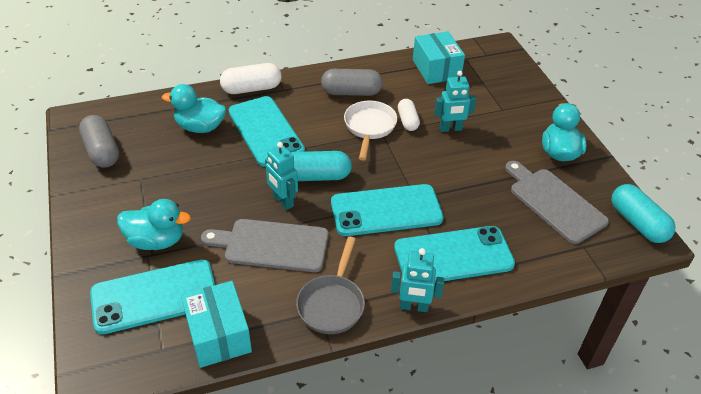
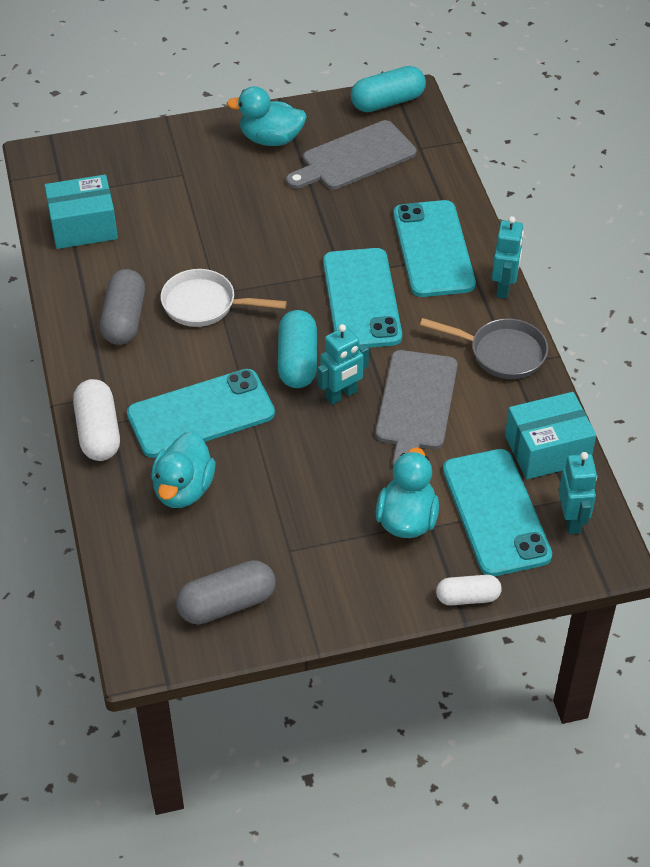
camera: 85 degrees left, 5 degrees up
white capsule [398,99,420,131] -> white capsule moved to [436,575,502,605]
turquoise robot [434,71,476,132] -> turquoise robot moved to [559,452,597,534]

